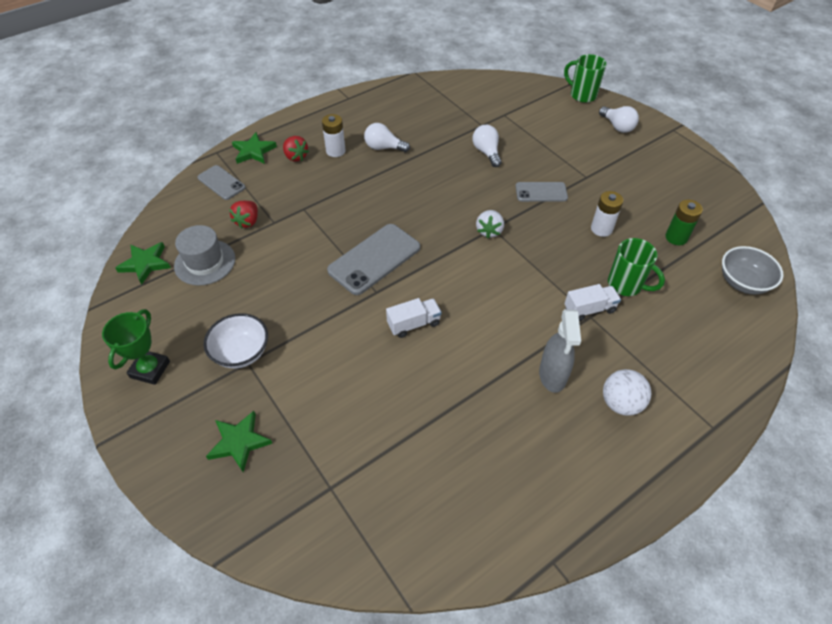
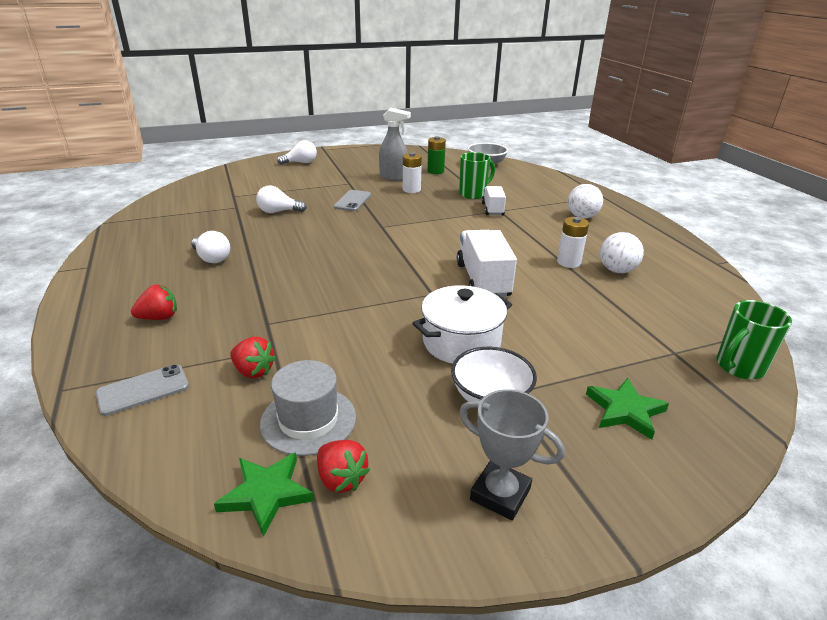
camera: 75 degrees left, 20 degrees down
green trophy [102,309,170,385] -> grey trophy [459,389,565,521]
green star [232,132,277,164] -> none
white battery [322,114,345,157] -> white battery moved to [557,217,589,268]
grey phone [327,224,420,295] -> none
white light bulb [364,123,410,152] -> white light bulb turned 75 degrees counterclockwise [191,231,230,263]
white truck [386,298,442,338] -> white truck [457,230,517,298], size x1.71
white strawberry [476,210,504,238] -> none
grey spray bottle [539,309,581,393] -> grey spray bottle moved to [379,108,411,181]
green mug [564,54,606,103] -> green mug moved to [716,300,792,379]
none -> red strawberry [317,440,370,493]
none -> white pot [412,285,512,364]
none -> white ball [600,232,644,273]

